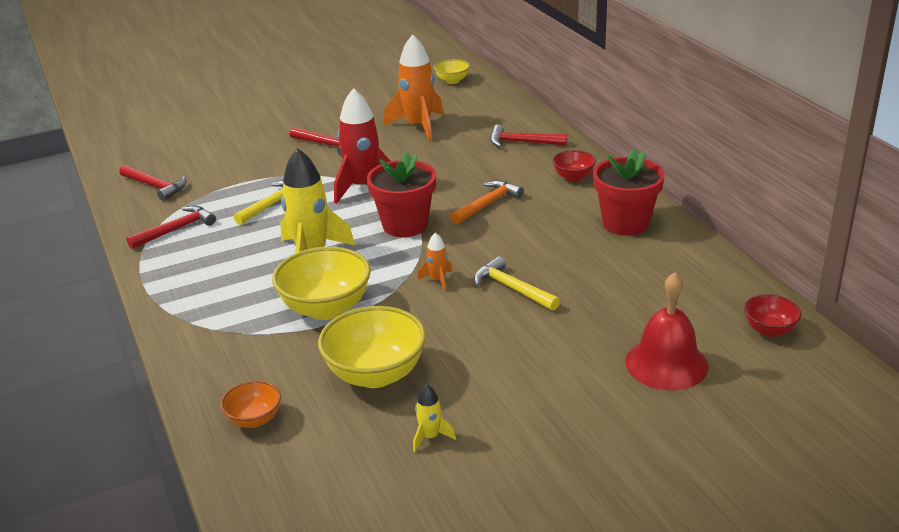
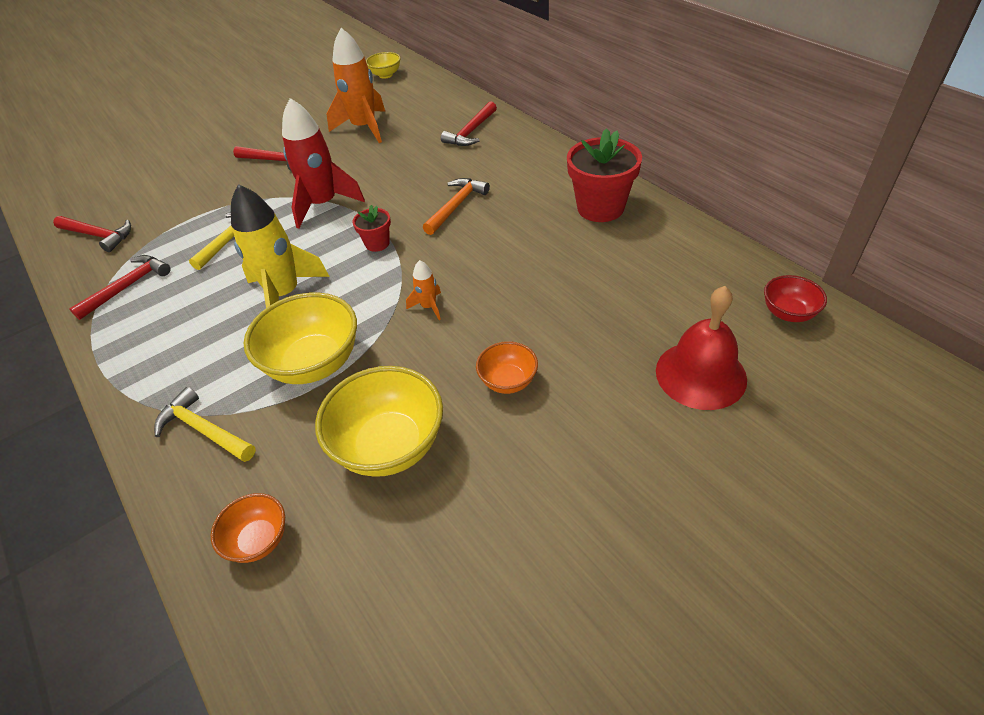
camera: 10 degrees left, 15 degrees up
red flower pot [367,151,436,237] -> red flower pot [352,205,391,252], size x0.51
yellow rocket [413,384,456,452] -> none
yellow hammer [474,256,560,311] -> yellow hammer moved to [154,387,256,462]
red hammer [490,124,567,147] -> red hammer turned 60 degrees counterclockwise [441,101,497,146]
red bowl [552,150,596,182] -> none
none -> orange bowl [476,341,538,394]

